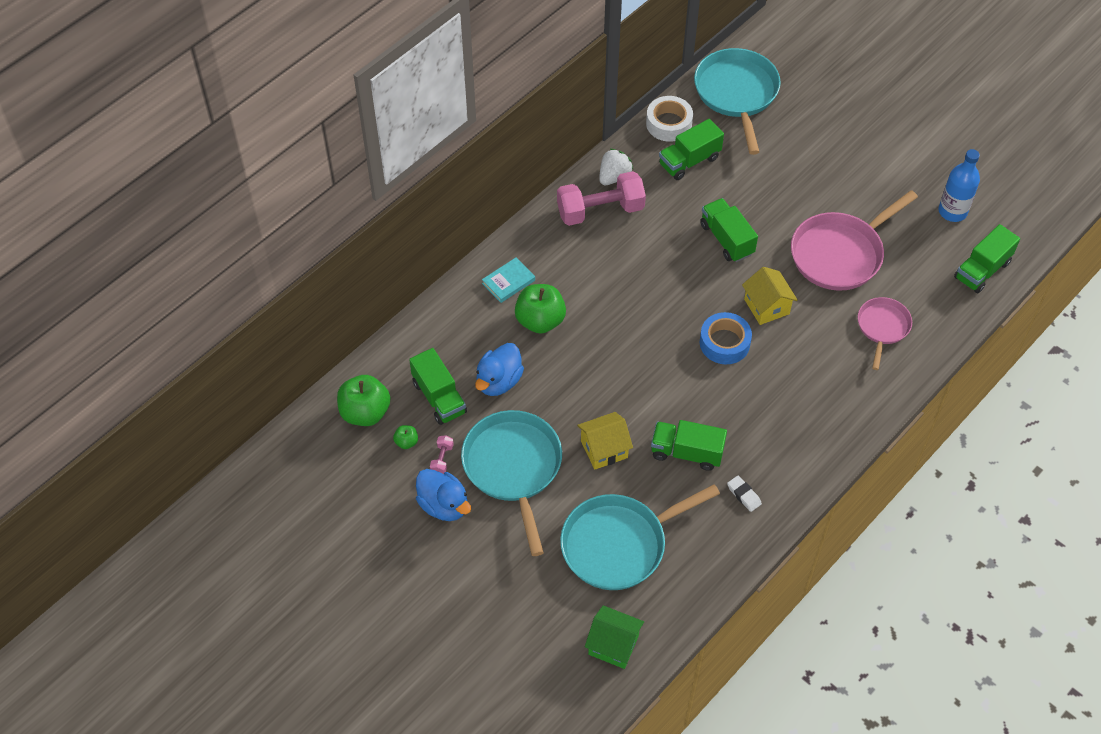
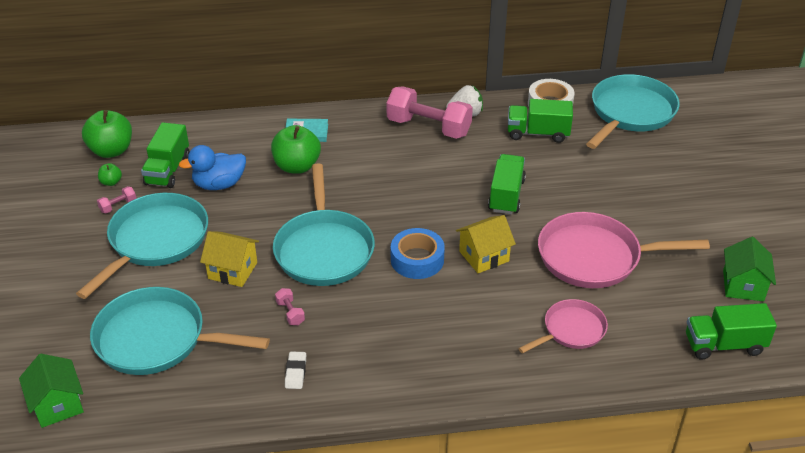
camera: 40 degrees right, 15 degrees down
blue duck [416,469,471,521] -> none
green truck [651,420,727,471] -> pink dumbbell [275,288,305,325]
yellow house [742,267,798,325] -> yellow house turned 45 degrees clockwise [456,215,516,273]
blue bottle [938,149,980,222] -> green house [723,237,776,301]
none -> turquoise pan [273,163,375,286]

